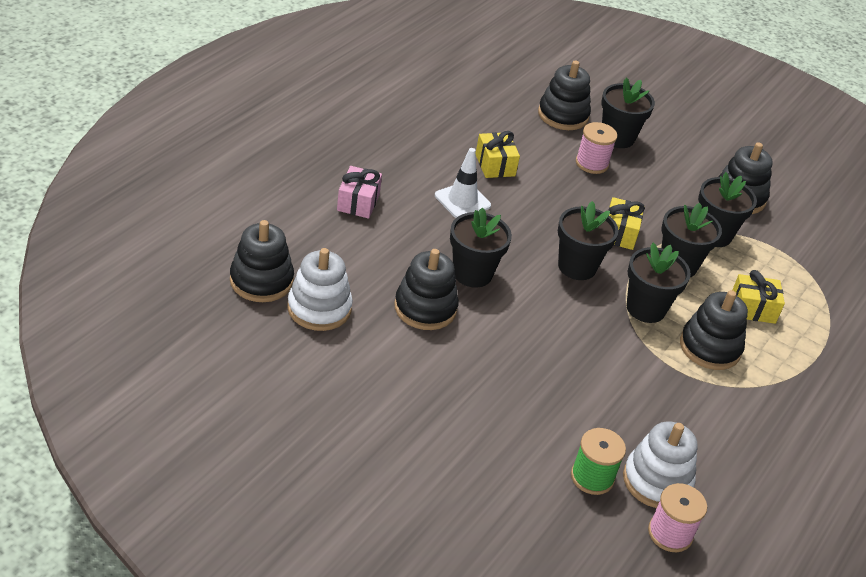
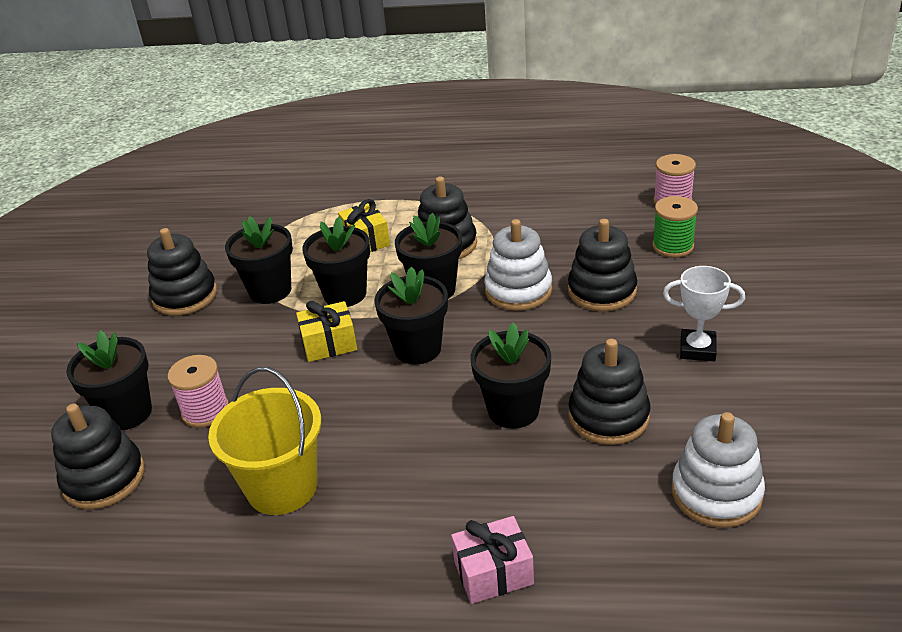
camera: 110 degrees left, 5 degrees down
black stacking toy [230,220,294,302] -> black stacking toy moved to [568,219,637,311]
white traffic cone [435,148,491,218] -> none
yellow gift [476,131,520,178] -> yellow bucket [208,367,321,515]
white stacking toy [623,421,697,508] -> white stacking toy moved to [484,219,552,311]
none -> white trophy [663,266,745,361]

